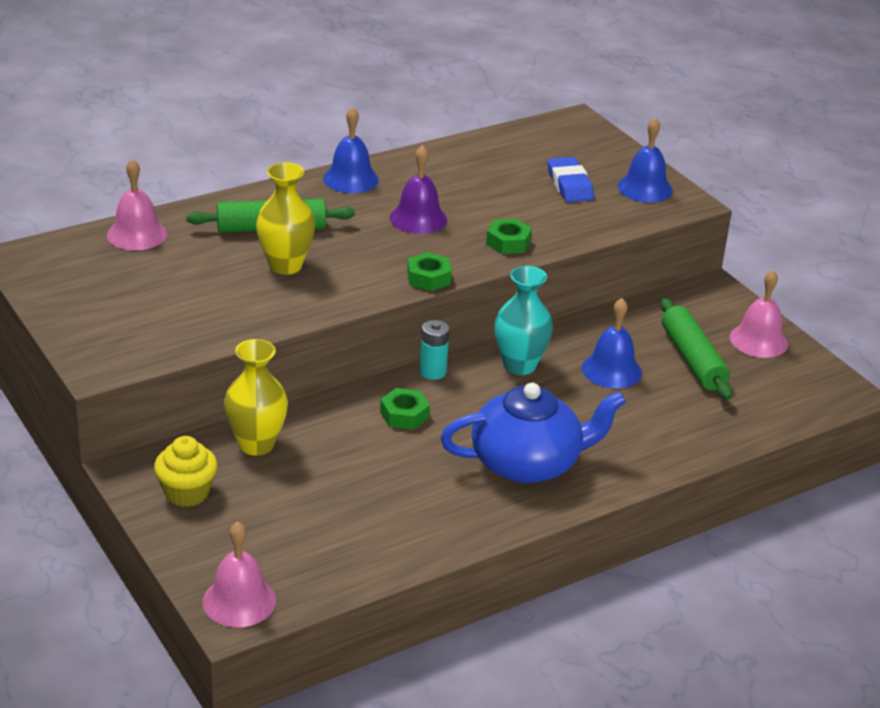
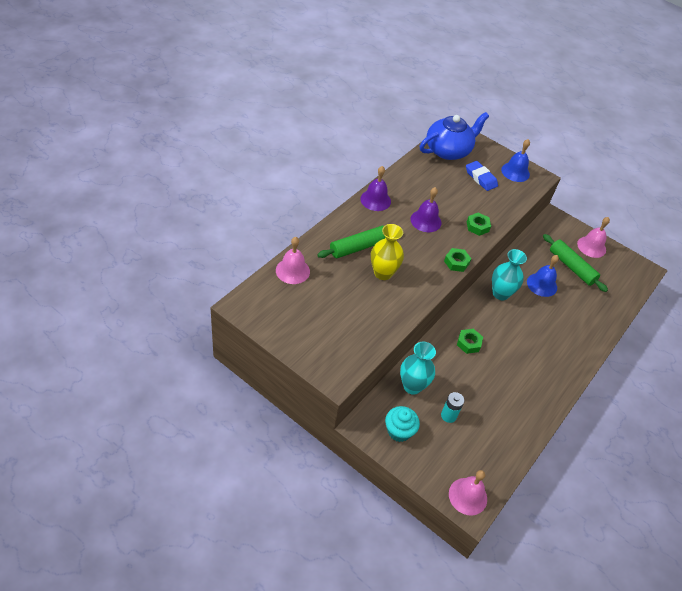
camera: 25 degrees left, 15 degrees up
yellow cupcake [154,436,218,507] -> turquoise cupcake [385,406,420,442]
yellow vase [224,339,288,456] -> turquoise vase [400,342,436,395]
blue bell [323,107,379,193] -> purple bell [360,166,391,211]
turquoise battery [419,320,450,380] -> turquoise battery moved to [441,392,464,423]
blue teapot [440,383,626,483] -> blue teapot moved to [420,112,489,160]

